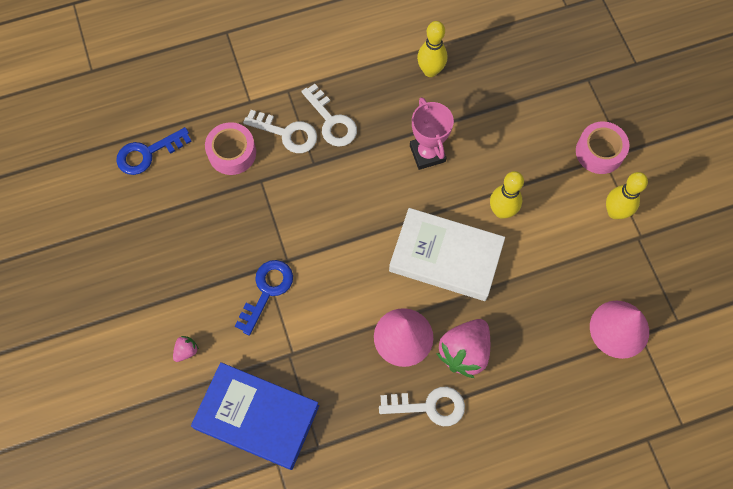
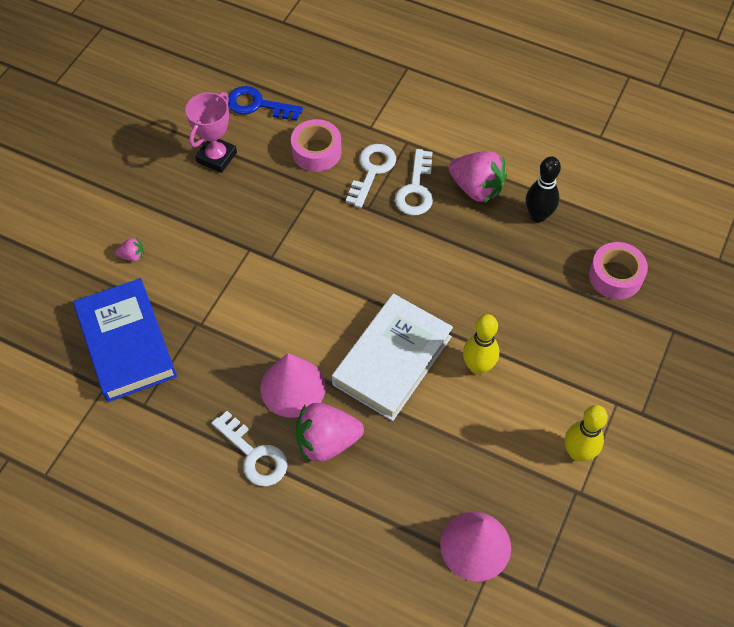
camera: 45 degrees right, 10 degrees down
blue key [235,260,293,336] -> none
white key [243,110,317,153] -> white key turned 135 degrees counterclockwise [346,144,396,208]
white book [389,208,505,301] -> white book turned 60 degrees clockwise [332,294,453,421]
pink trophy [410,97,454,170] -> pink trophy moved to [186,92,237,173]
yellow bowling pin [417,21,447,77] -> black bowling pin [526,156,561,222]
pink tape [576,122,629,174] -> pink tape moved to [589,242,648,299]
none -> pink strawberry [449,151,507,202]

